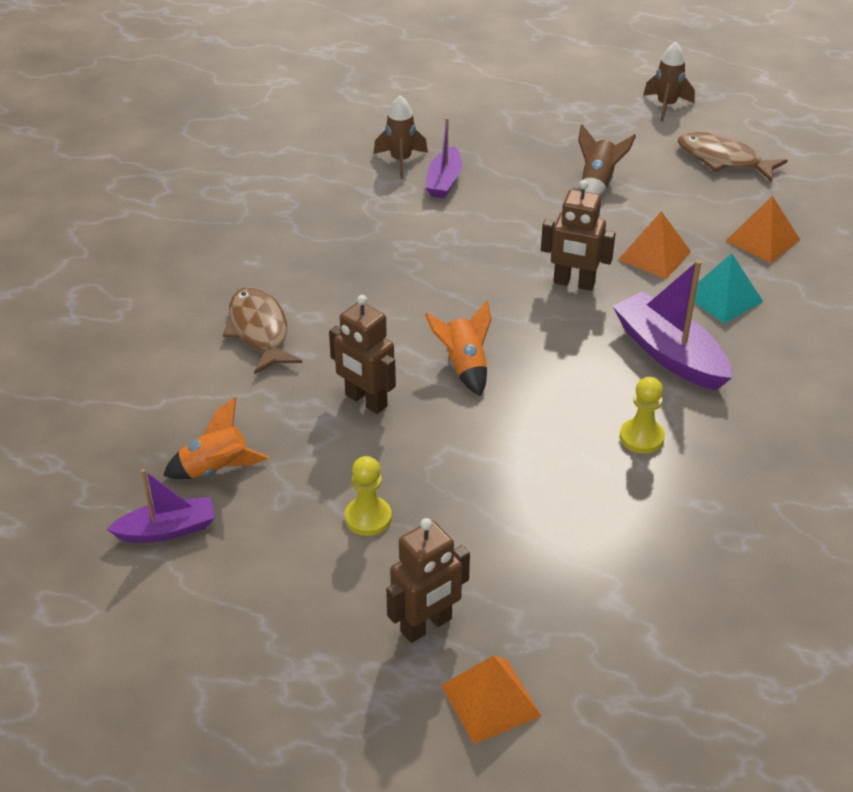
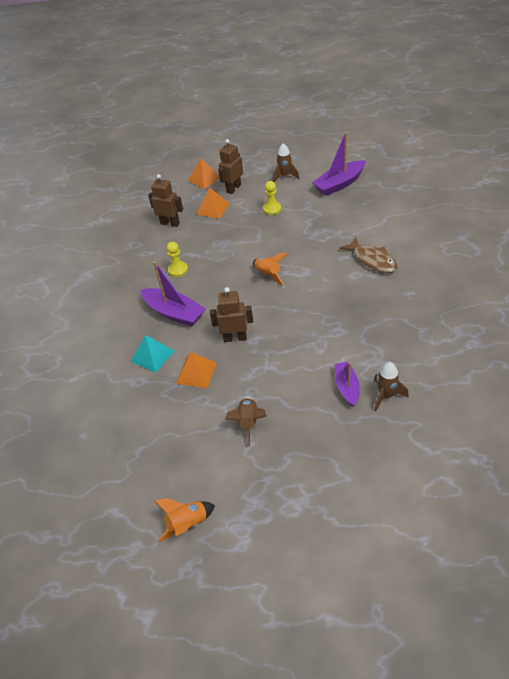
camera: 165 degrees right, 5 degrees up
purple boat [107,469,215,543] -> purple boat [312,132,366,196], size x1.60
orange rocket [163,398,269,479] -> orange rocket moved to [154,498,215,542]
brown robot [329,295,396,414] -> brown robot moved to [148,174,183,227]
brown rocket [643,42,695,121] -> brown rocket moved to [272,143,300,182]
brown fish [678,132,788,182] -> none
orange pyramid [726,196,800,263] -> orange pyramid moved to [197,187,230,219]

